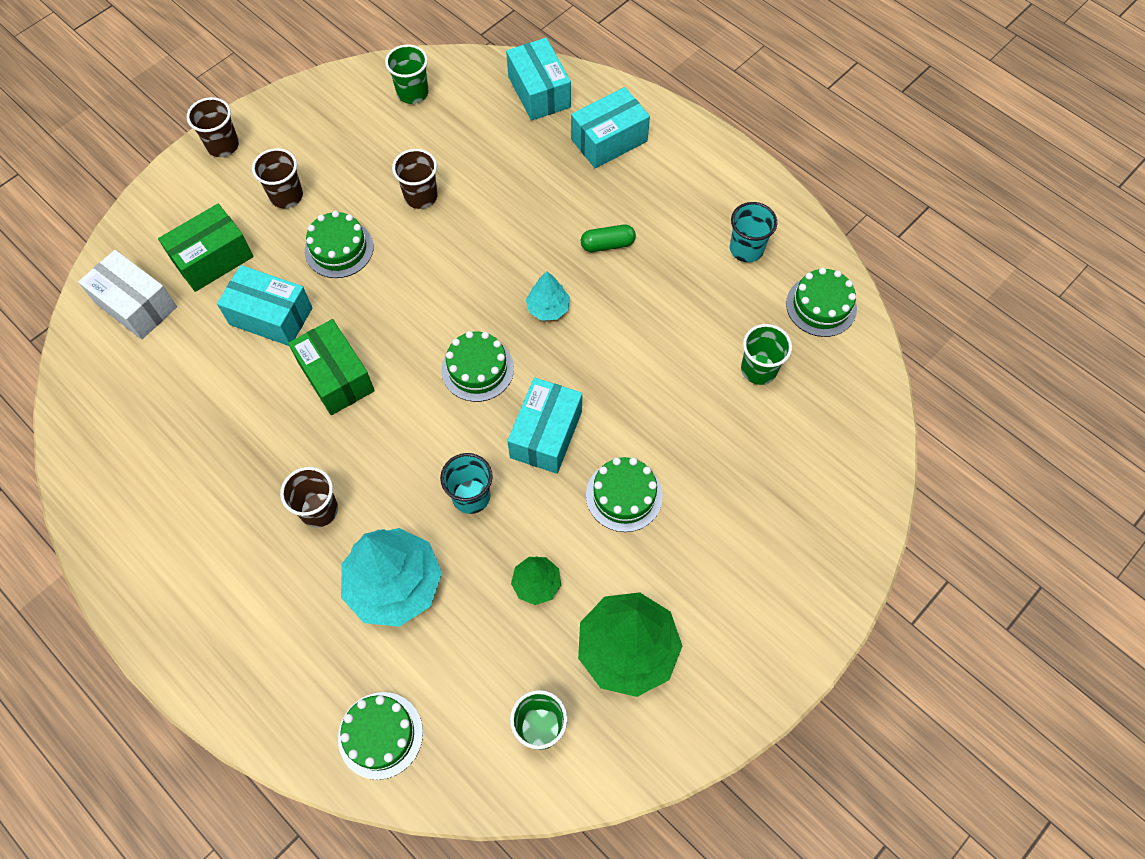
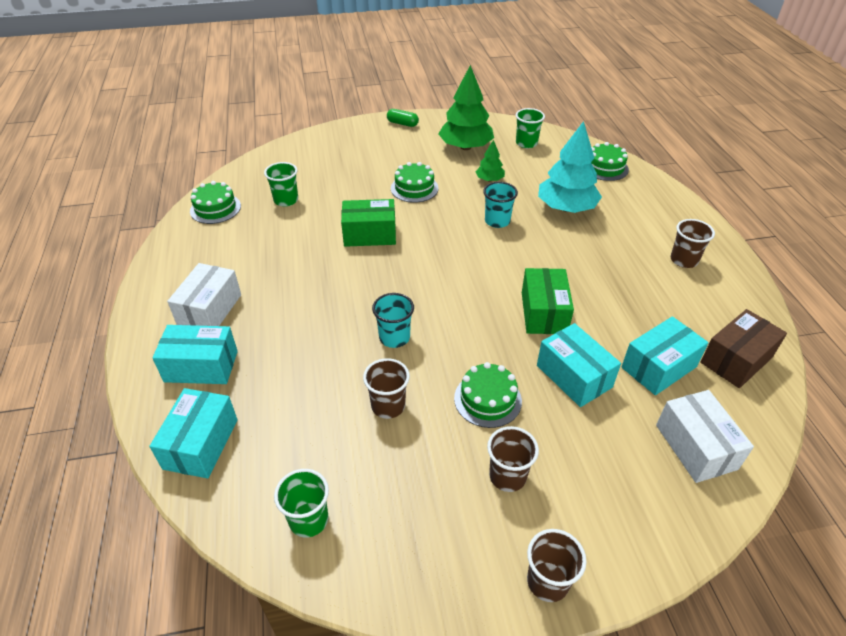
camera: 145 degrees left, 20 degrees down
green box [158,204,254,292] -> green box moved to [341,199,396,247]
brown cup [280,467,338,528] -> brown cup moved to [670,219,715,268]
green cake [441,331,514,402] -> none
turquoise box [507,377,582,474] -> turquoise box moved to [621,316,708,395]
turquoise tree [526,271,570,321] -> none
green capsule [581,225,636,252] -> green capsule moved to [387,109,419,127]
turquoise cup [730,202,777,262] -> turquoise cup moved to [372,293,414,348]
none -> white box [167,263,241,326]
none -> brown box [700,309,787,388]

